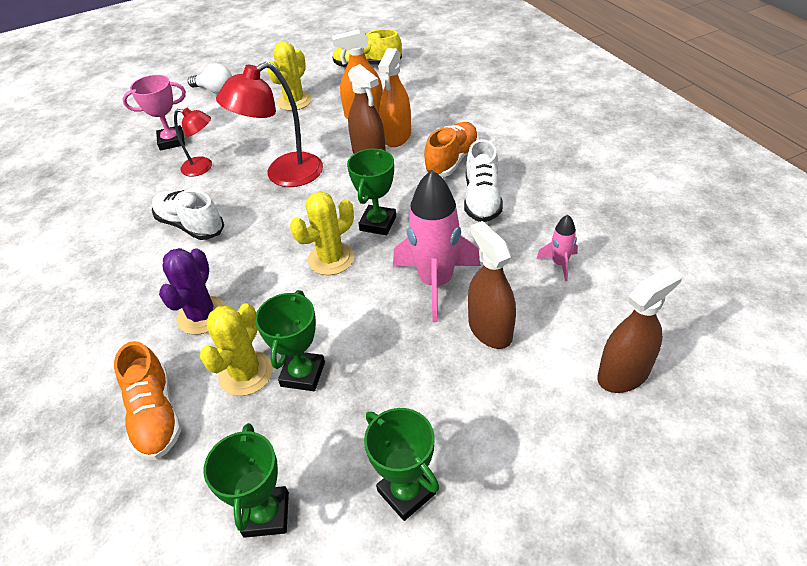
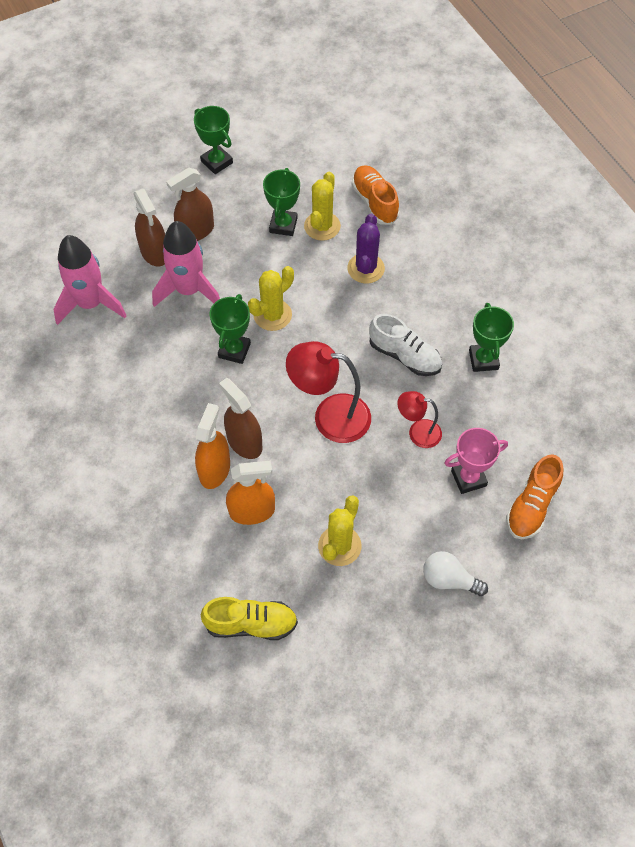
camera: 175 degrees right, 15 degrees up
green trophy [203,423,289,538] -> green trophy moved to [469,303,514,372]
red lamp [216,62,323,187] -> red lamp turned 135 degrees counterclockwise [286,341,371,443]
orange shoe [423,122,479,177] -> orange shoe moved to [506,454,564,539]
white shoe [464,139,503,222] -> none
pink rocket [536,215,578,281] -> pink rocket [53,235,127,325], size x2.12
brown spray bottle [597,266,682,393] -> brown spray bottle moved to [166,168,214,241]

